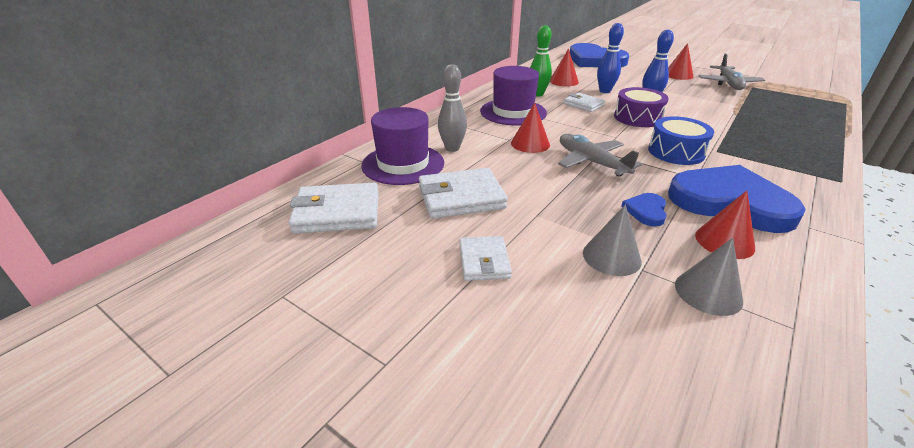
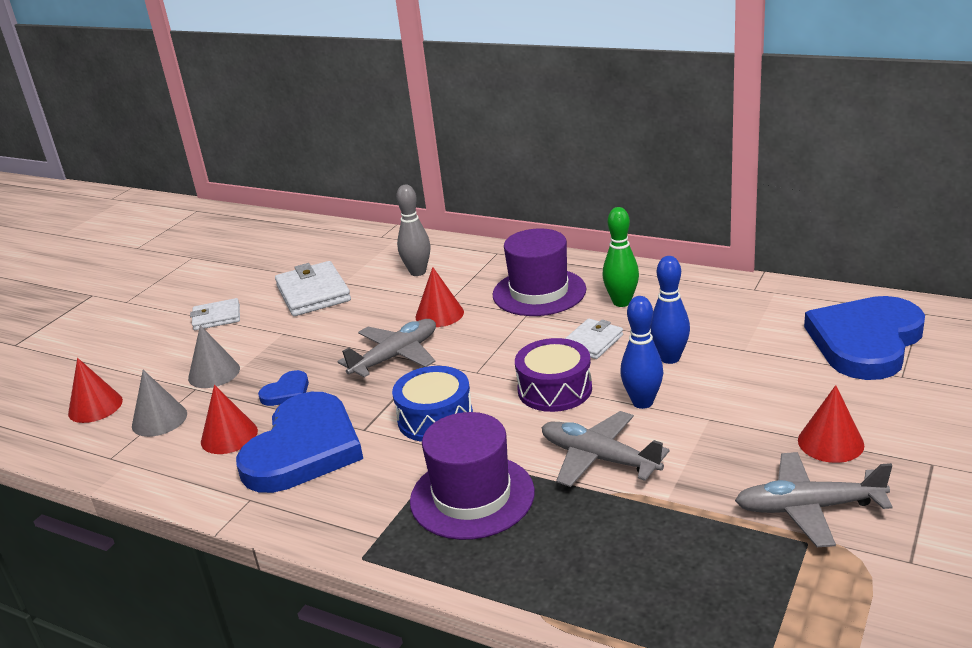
camera: 85 degrees right, 5 degrees down
white wallet [289,183,379,234] -> none
purple hat [362,107,444,185] -> purple hat moved to [410,412,535,540]
red cone [550,48,579,87] -> red cone moved to [68,358,123,423]
blue heart [621,193,667,227] -> blue heart turned 120 degrees clockwise [258,370,309,406]
none -> grey plane [542,411,670,487]

